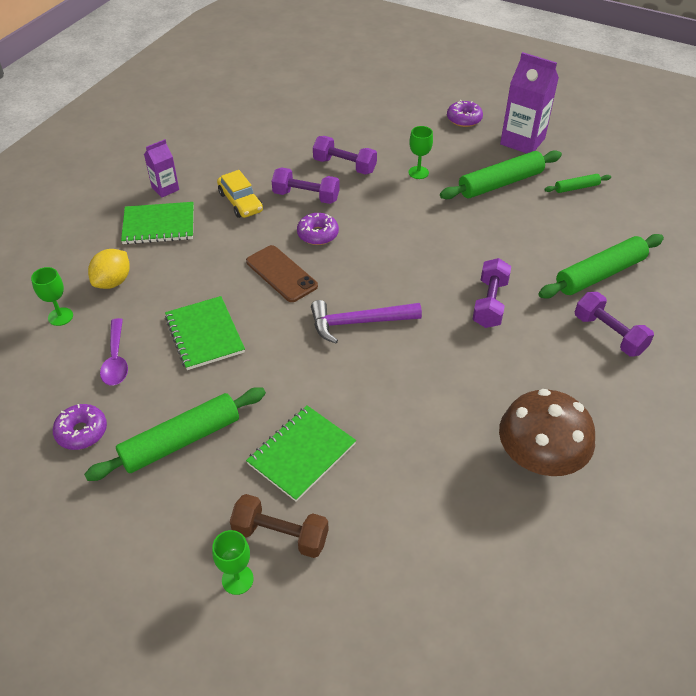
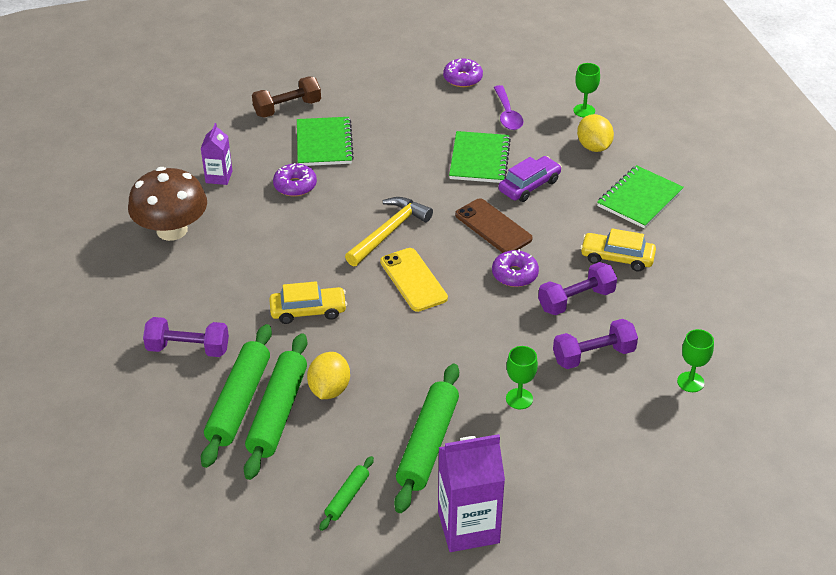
camera: 135 degrees right, 5 degrees down
green rolling pin [84,387,266,481] -> green rolling pin moved to [244,333,307,480]
purple spoon [100,318,128,386] -> purple spoon turned 135 degrees counterclockwise [494,85,524,130]
purple carton [144,139,179,198] -> purple carton moved to [201,123,232,185]
green notebook [165,296,245,370] -> green notebook turned 75 degrees clockwise [449,131,511,183]
green goblet [212,530,254,595] -> green goblet moved to [677,329,714,392]
brown phone [246,245,318,302] -> brown phone turned 45 degrees clockwise [455,198,533,253]
purple hammer [311,300,422,344] -> yellow hammer [345,197,433,266]
purple donut [447,100,483,127] -> purple donut moved to [273,163,317,197]
purple dumbbell [473,258,511,328] -> yellow car [269,281,347,324]
none -> yellow lemon [307,352,350,399]
none -> yellow phone [380,248,448,312]
none -> purple car [498,156,562,202]

